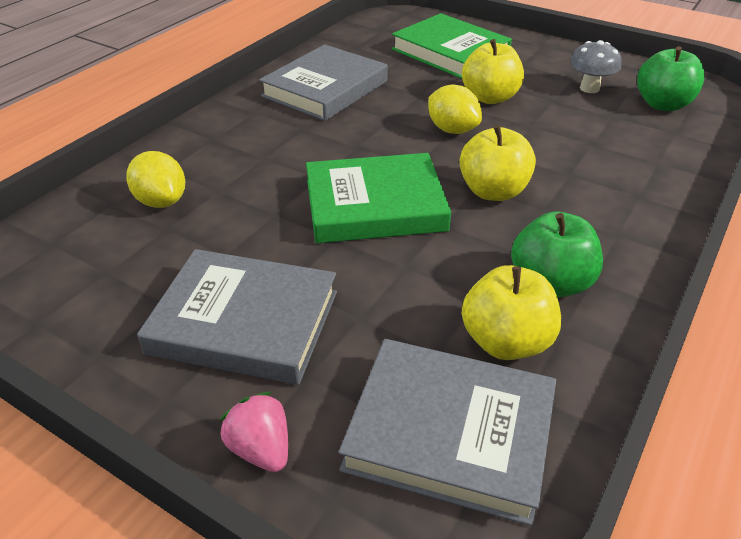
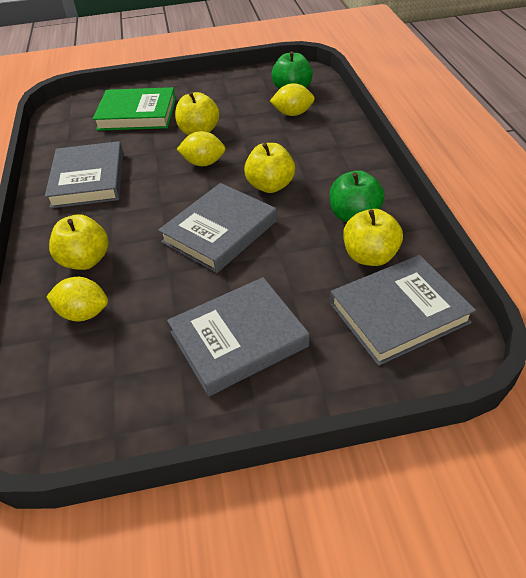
camera: 40 degrees left, 5 degrees up
pink strawberry [219,392,288,472] -> none
green book [306,153,451,243] -> grey book [158,183,277,273]
grey mushroom [570,40,621,93] -> none
none -> yellow apple [49,214,109,270]
none -> yellow lemon [270,83,315,116]

